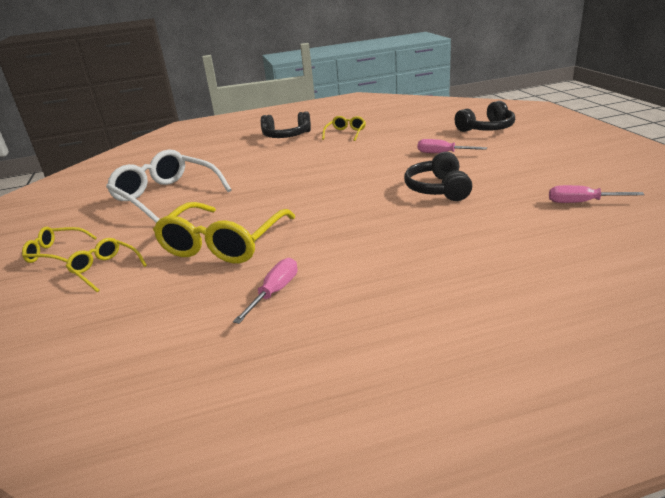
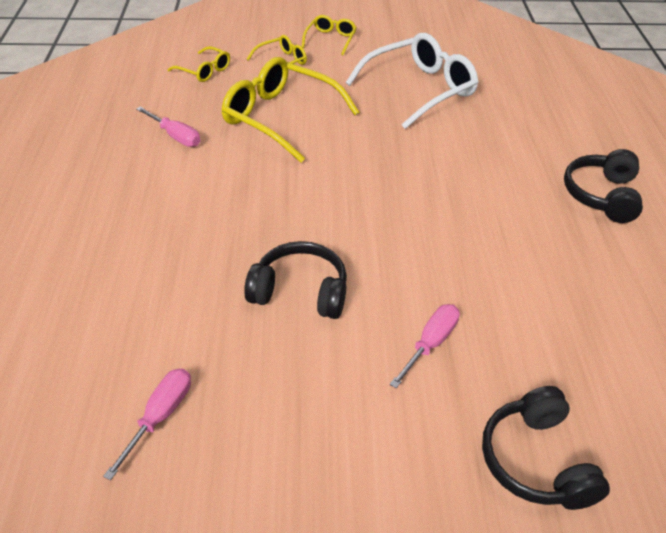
camera: 100 degrees right, 15 degrees up
yellow glasses [322,116,366,141] -> yellow glasses moved to [167,46,230,82]

